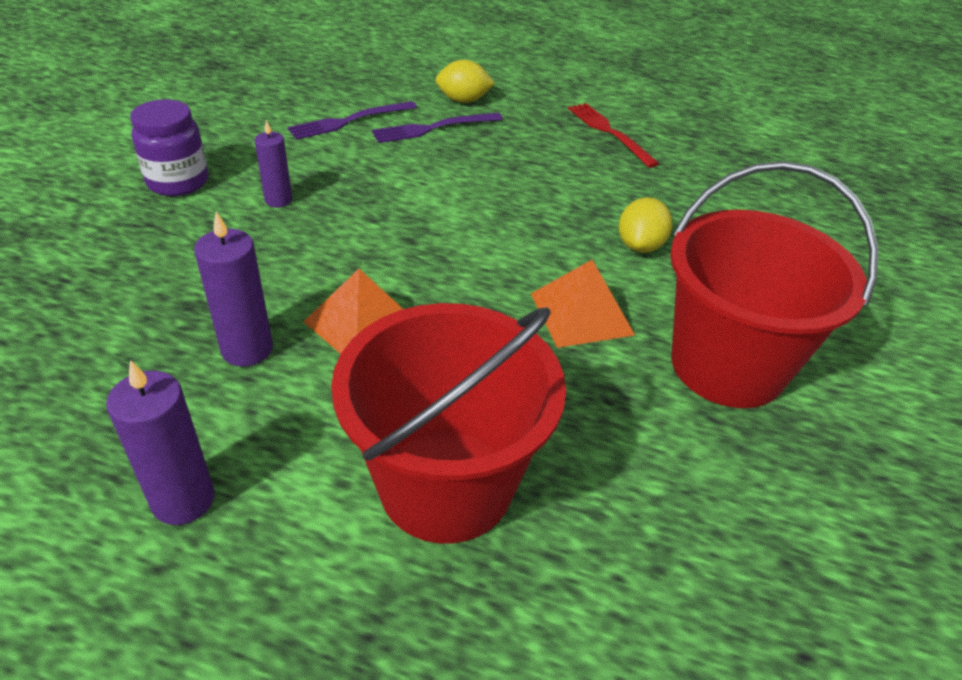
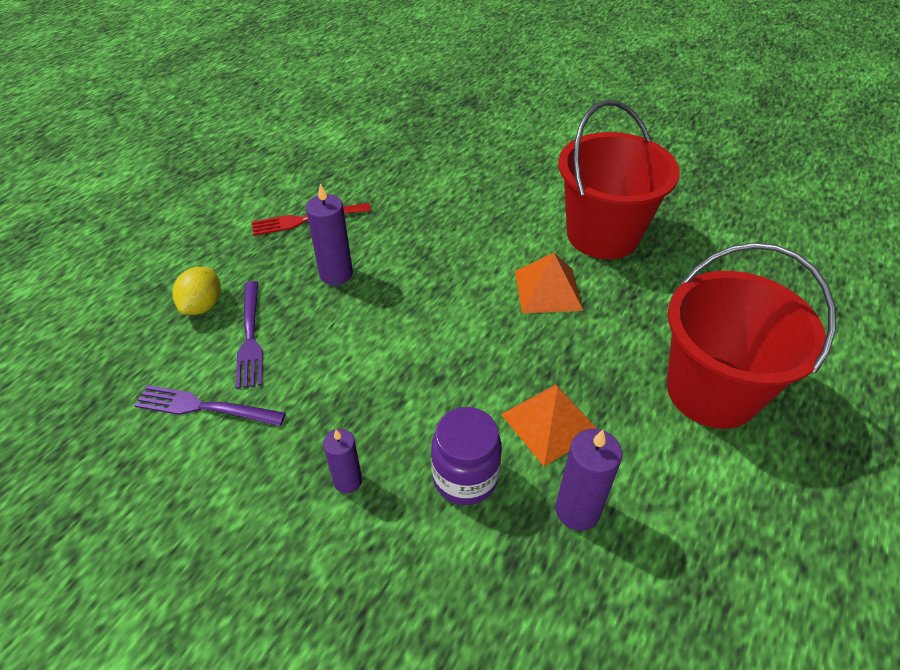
camera: 75 degrees left, 5 degrees up
purple candle [106,360,215,525] -> purple candle moved to [306,184,353,285]
purple jar [130,99,209,196] -> purple jar moved to [431,407,502,505]
purple fork [287,101,417,140] -> purple fork turned 120 degrees clockwise [134,385,286,426]
yellow lemon [619,197,673,253] -> none

